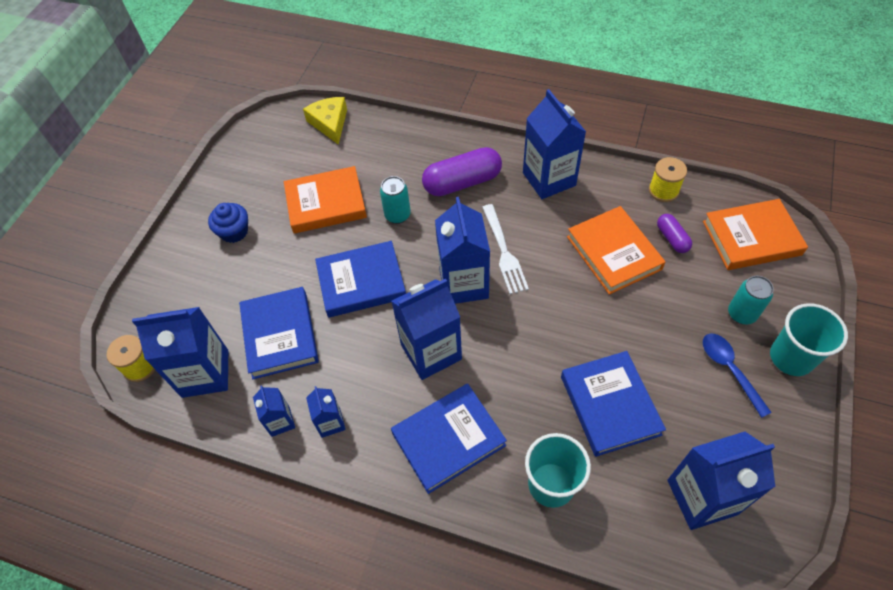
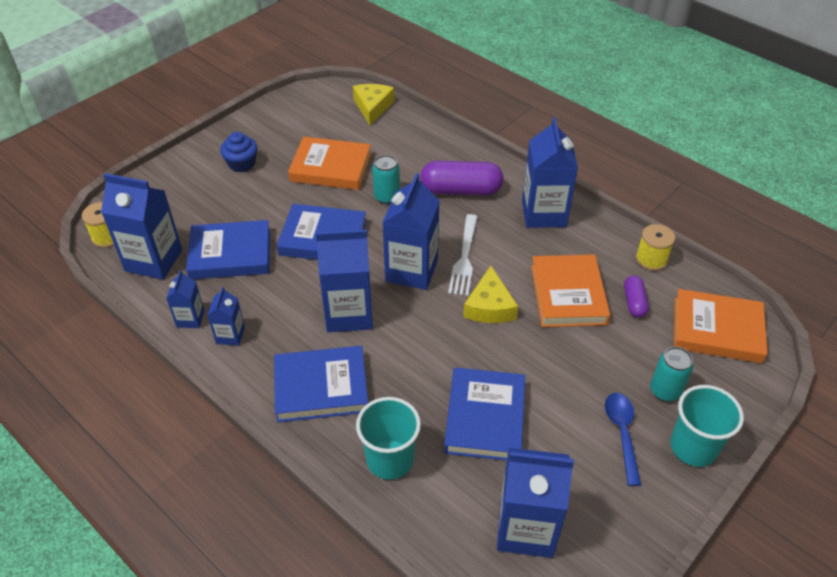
camera: 20 degrees right, 10 degrees down
blue book [239,287,319,379] -> blue book turned 75 degrees clockwise [186,220,270,279]
none -> yellow cheese [463,266,518,323]

